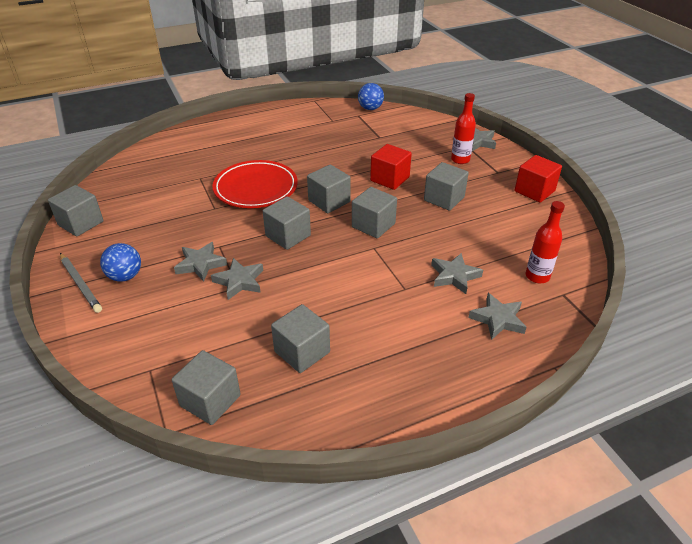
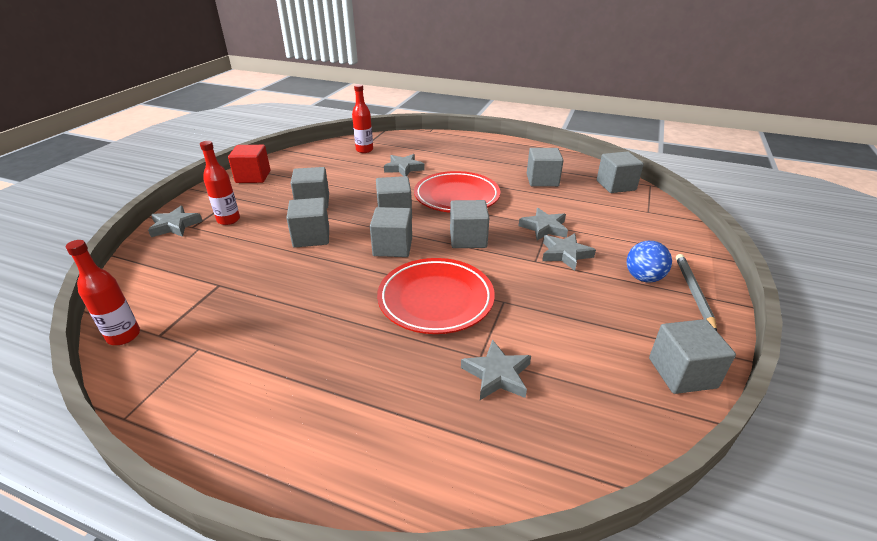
camera: 135 degrees left, 5 degrees down
blue ball [358,83,384,110] -> red bottle [66,240,140,345]
red cube [370,144,412,190] -> grey cube [287,198,329,248]
grey star [468,293,527,340] -> grey star moved to [461,339,531,400]
none -> red plate [414,171,500,213]

